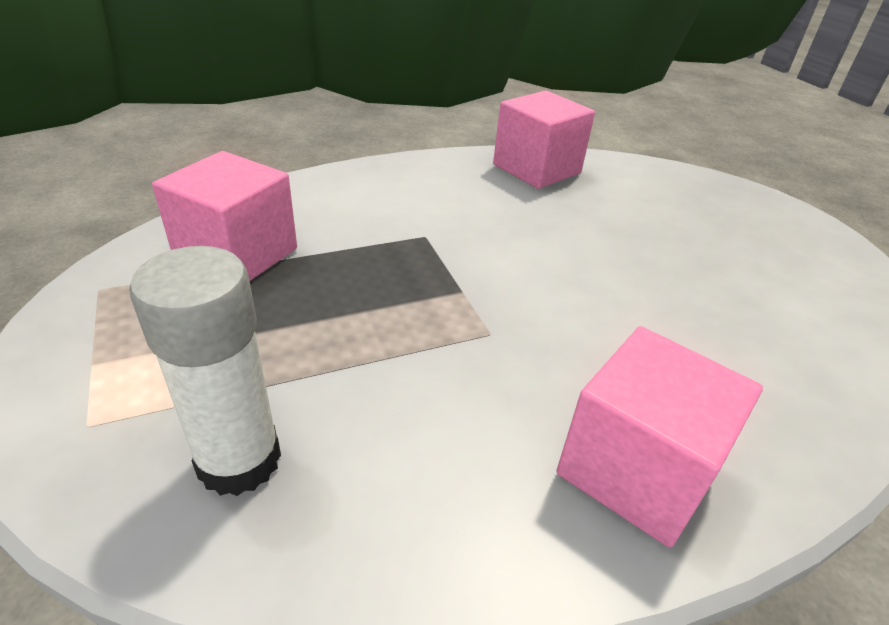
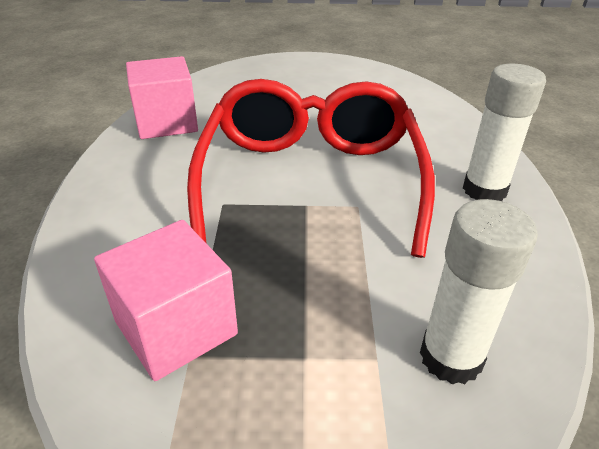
camera: 65 degrees left, 0 degrees up
pink cube [556,326,763,548] -> white glue stick [463,64,546,201]
none -> red glasses [187,79,435,258]

